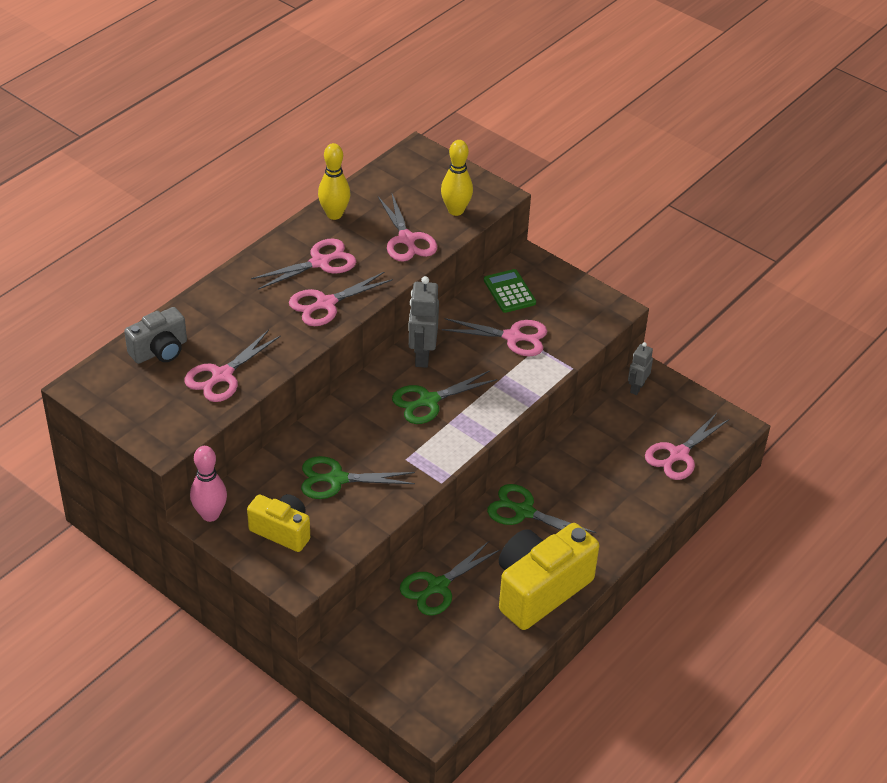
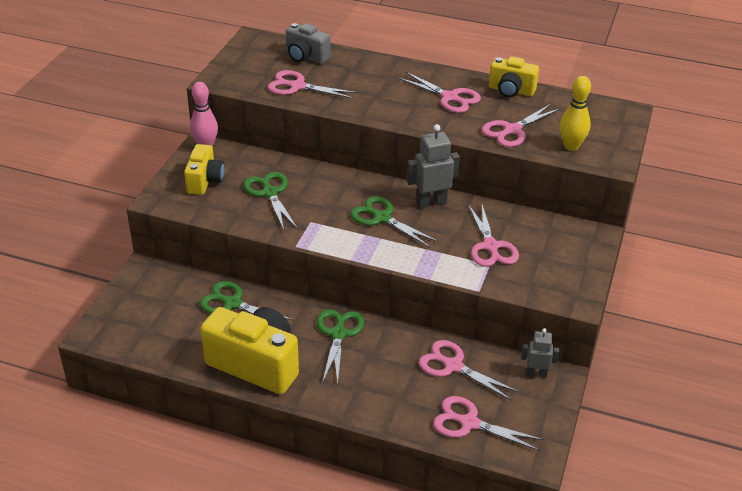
camera: 70 degrees right, 5 degrees down
pink scissors [289,271,393,326] -> pink scissors moved to [419,340,519,401]
yellow bowling pin [318,143,350,220] -> yellow camera [489,56,539,97]
green calculator [484,269,536,313] -> none

